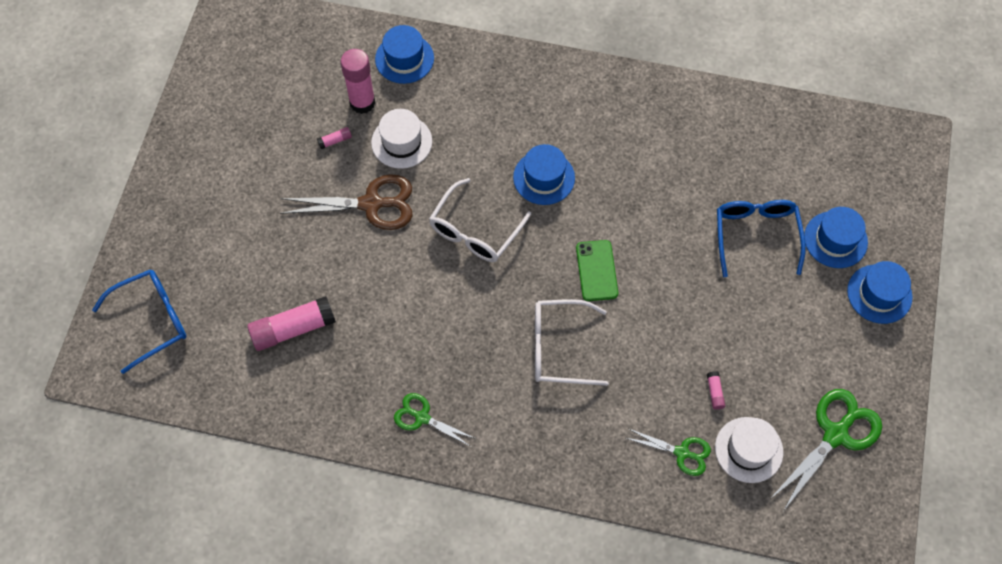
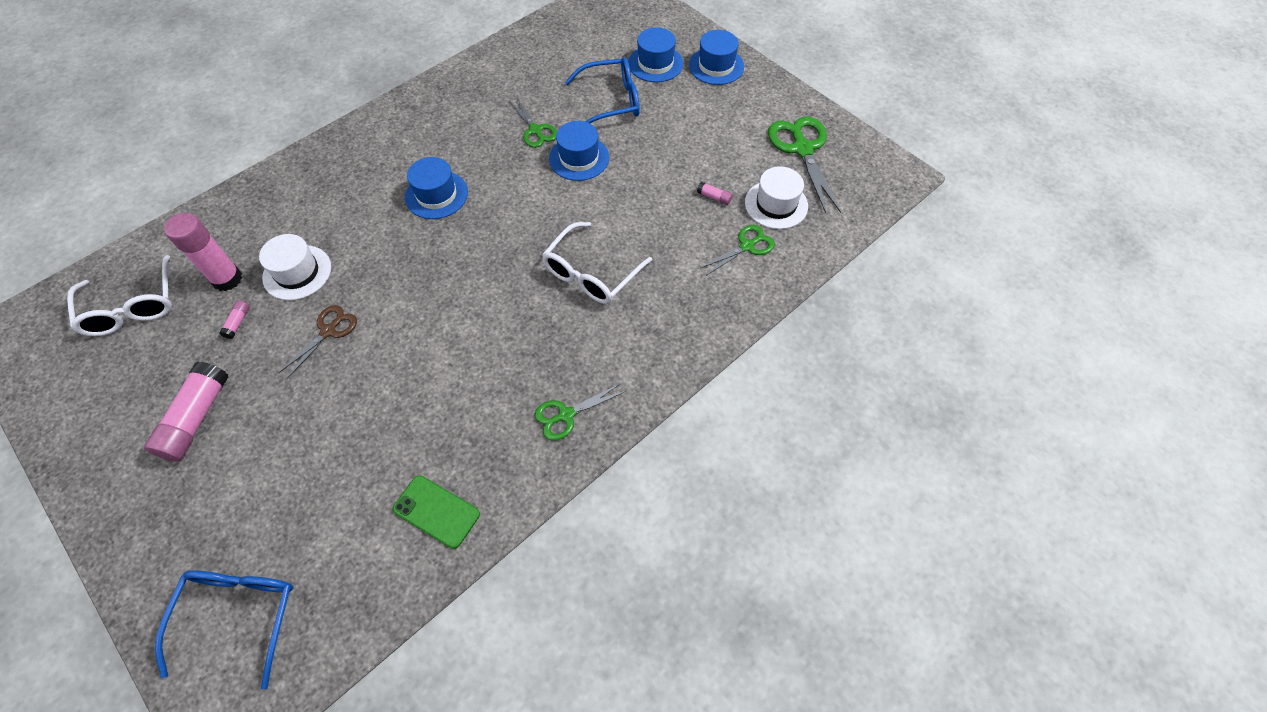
camera: 55 degrees left, 5 degrees down
pink glue stick [247,296,336,351] -> pink glue stick moved to [144,361,229,461]
brown scissors [280,174,413,230] -> brown scissors [279,305,357,379], size x0.59
blue hat [375,25,434,84] -> blue hat moved to [549,121,609,181]
white glasses [429,178,531,262] -> white glasses moved to [67,255,172,336]
green phone [576,240,618,301] -> green phone moved to [393,475,480,549]
blue glasses [717,200,806,277] -> blue glasses turned 135 degrees clockwise [565,57,640,123]
none -> green scissors [509,97,557,148]

